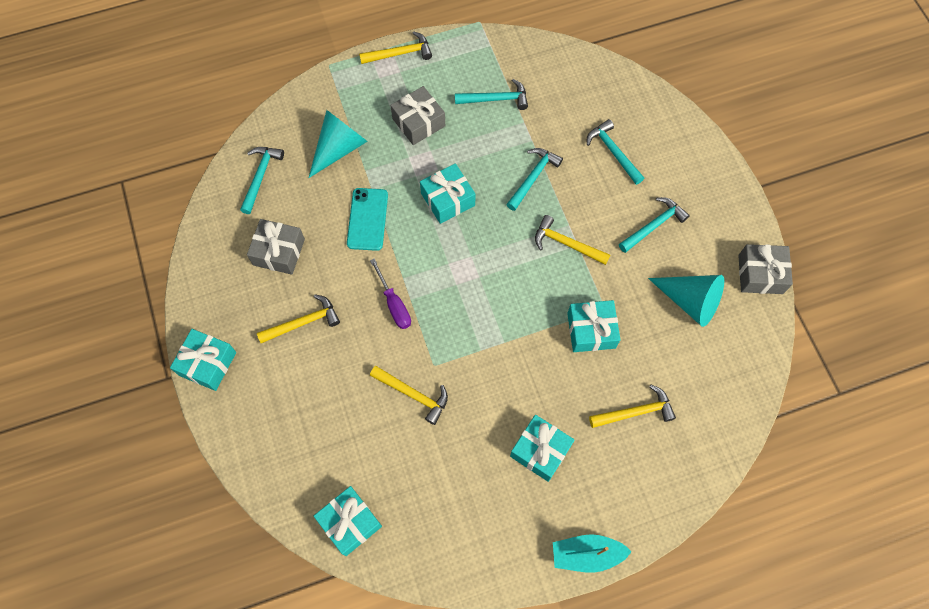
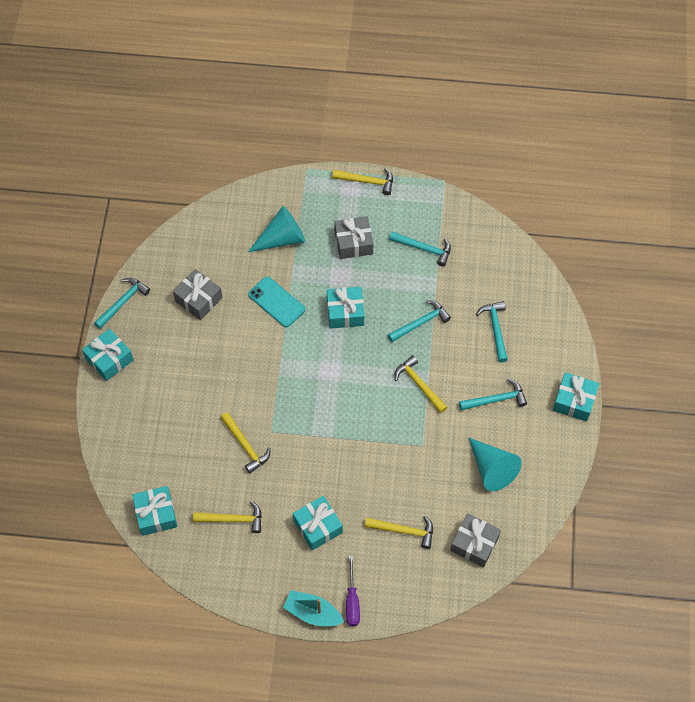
camera: 25 degrees right, 5 degrees down
turquoise hammer [240,147,284,214] -> turquoise hammer moved to [94,278,150,329]
yellow hammer [257,294,340,343] -> yellow hammer moved to [193,501,262,533]
turquoise phone [347,188,388,251] -> turquoise phone turned 75 degrees counterclockwise [248,276,305,327]
purple screwdriver [370,258,411,329] -> purple screwdriver moved to [346,555,360,626]
turquoise gift [567,300,620,352] -> turquoise gift moved to [553,372,599,421]
grey gift [738,244,793,294] -> grey gift moved to [450,513,501,567]

